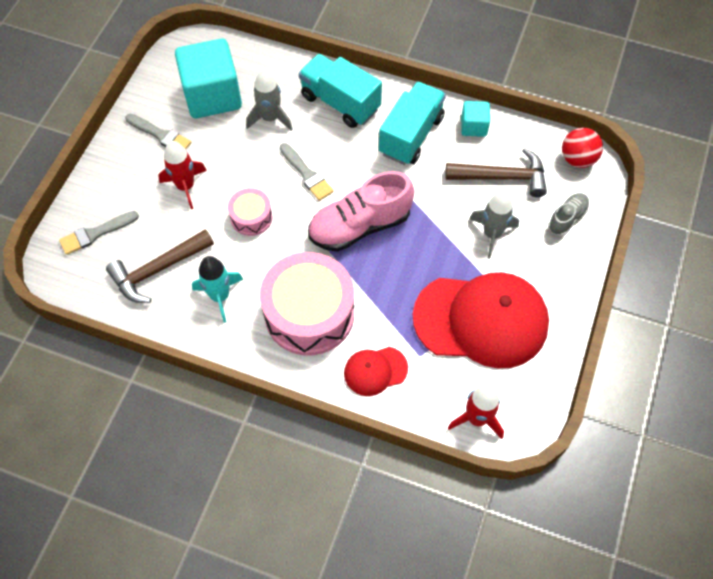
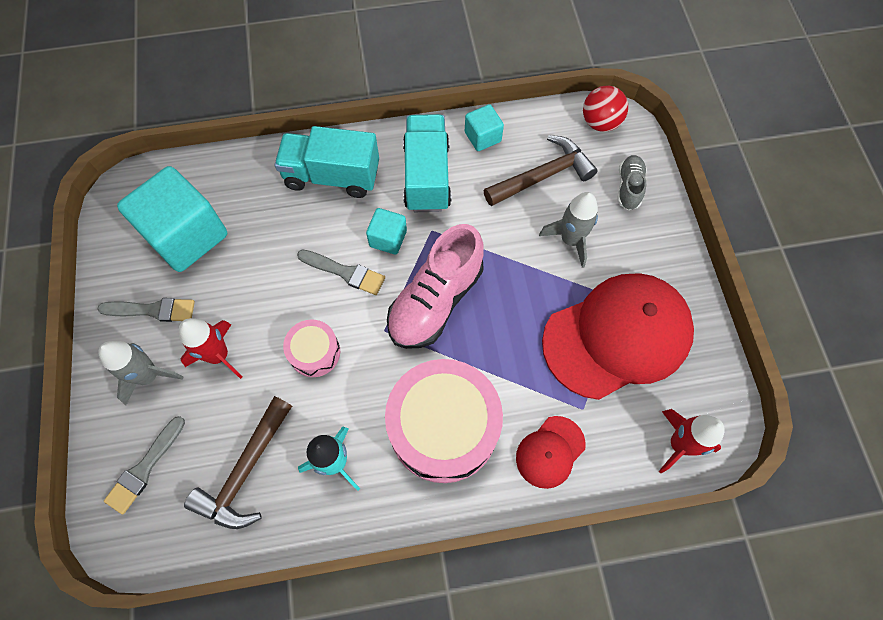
camera: 30 degrees left, 5 degrees up
grey rocket [246,69,293,131] -> grey rocket moved to [98,341,183,405]
none -> turquoise cube [366,208,407,255]

